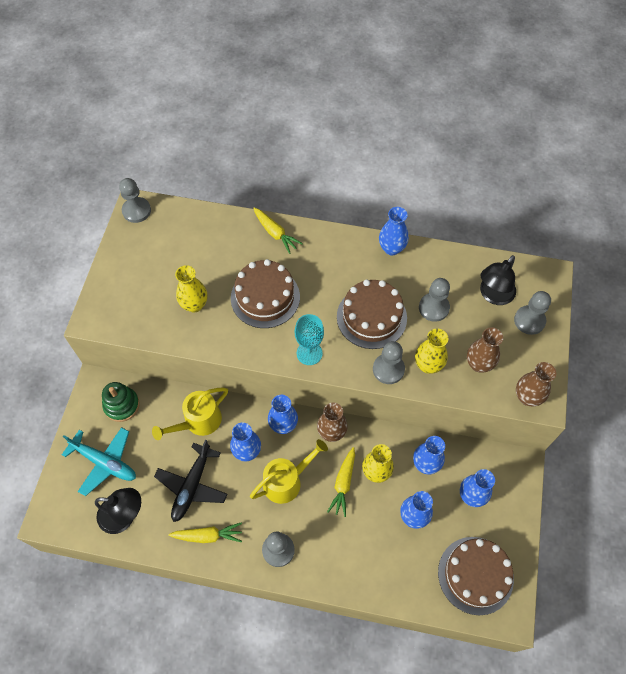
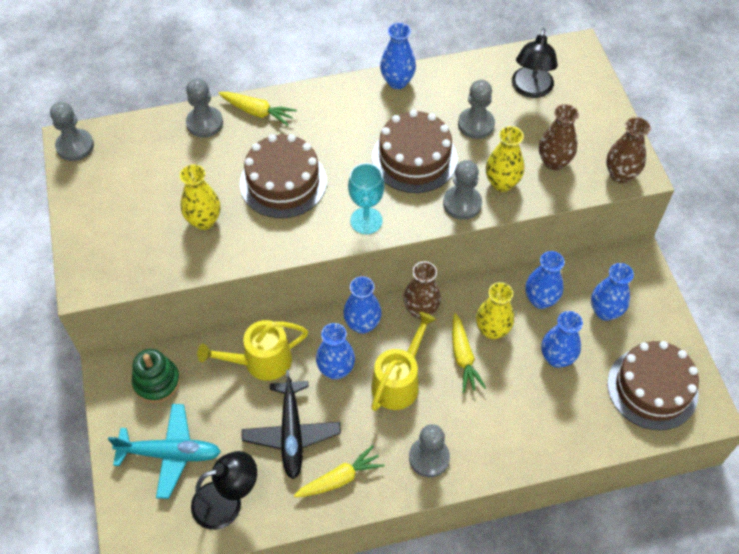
camera: 25 degrees left, 5 degrees down
yellow watering can [152,387,228,440] -> yellow watering can turned 45 degrees clockwise [197,320,308,381]
grey pawn [514,291,551,335] -> grey pawn moved to [186,78,223,138]

